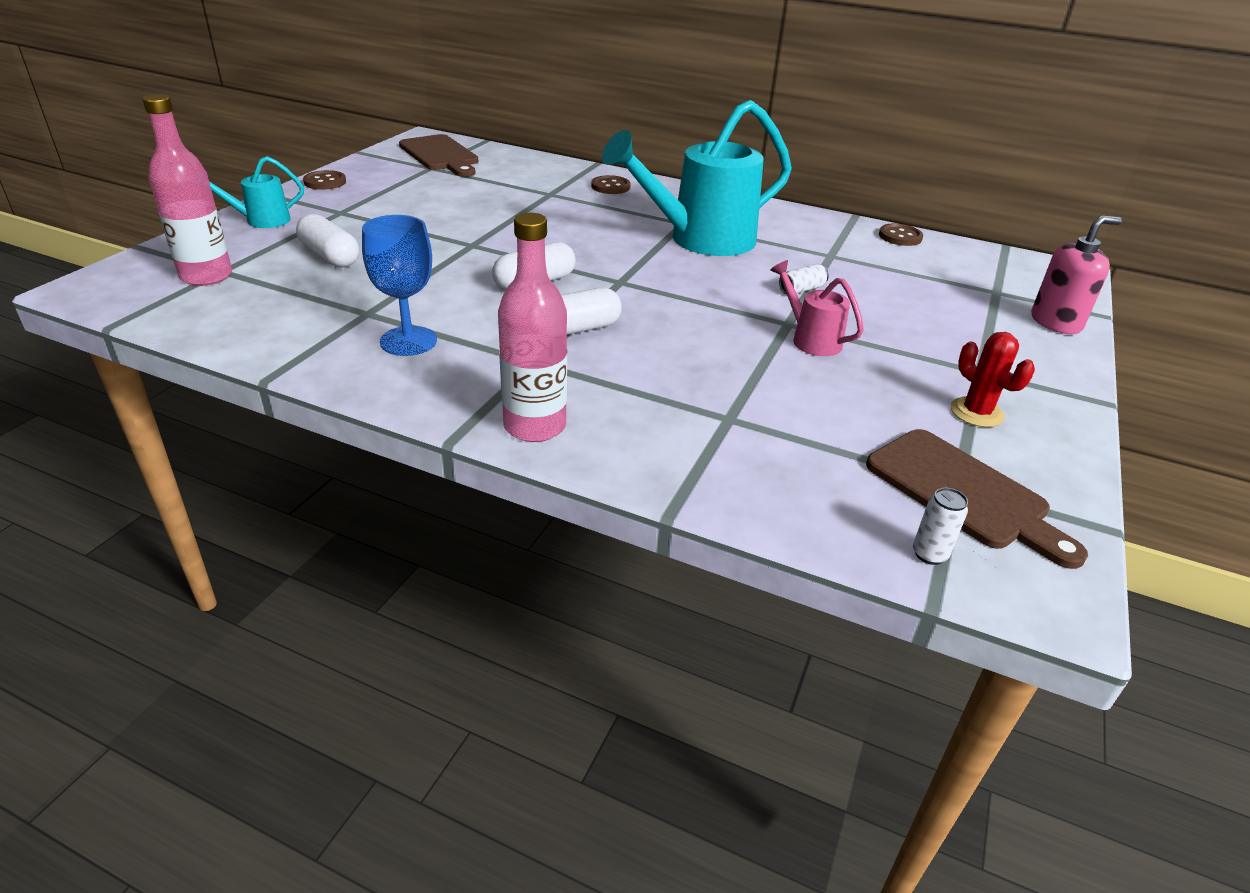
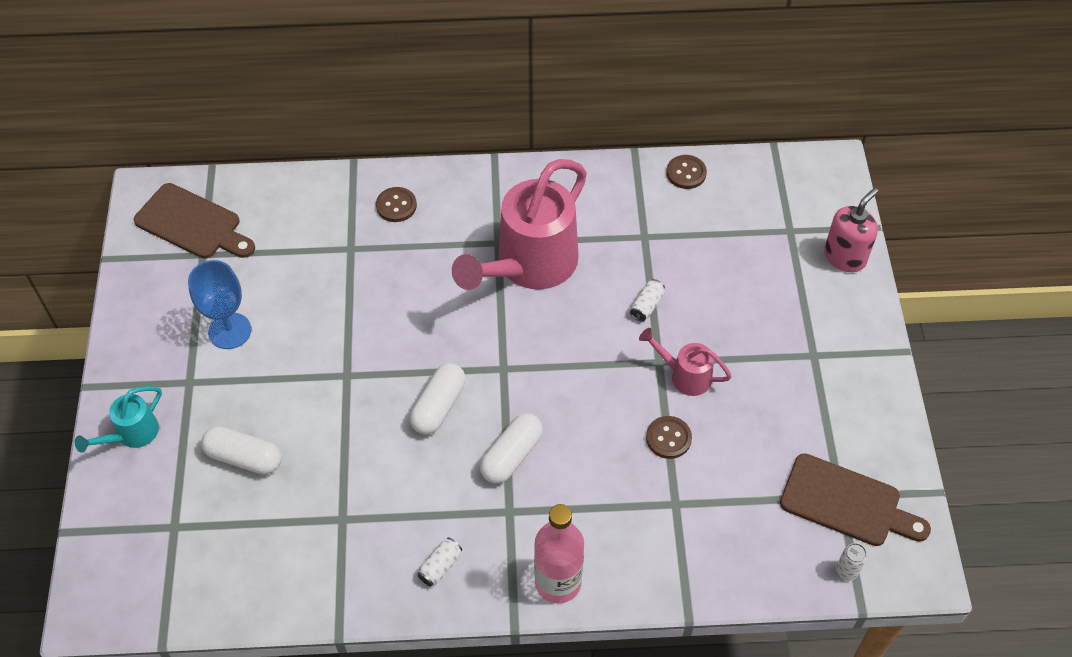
camera: 25 degrees left, 20 degrees up
pink bottle [142,94,232,286] -> none
brown button [303,170,346,190] -> brown button moved to [646,416,692,459]
blue goblet [362,215,437,356] -> blue goblet moved to [188,260,251,349]
turquoise watering can [602,100,792,256] -> pink watering can [452,159,587,290]
red cactus [951,332,1035,427] -> none
none -> white can [417,538,462,587]

